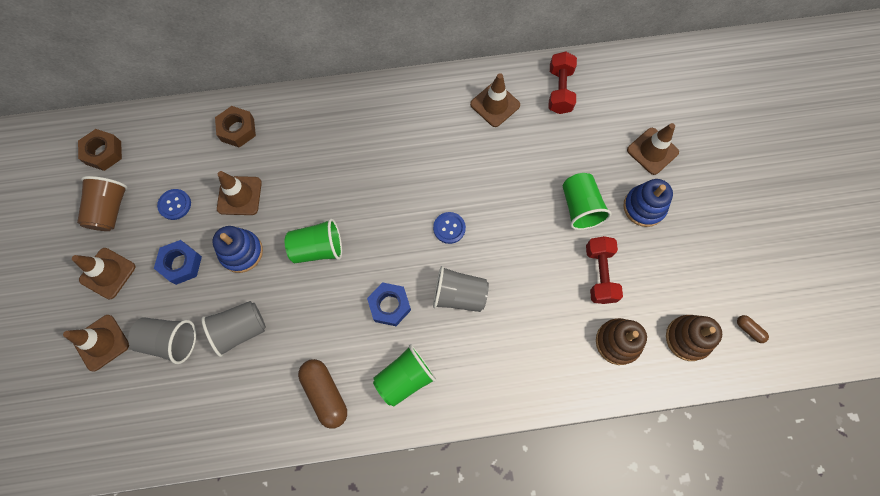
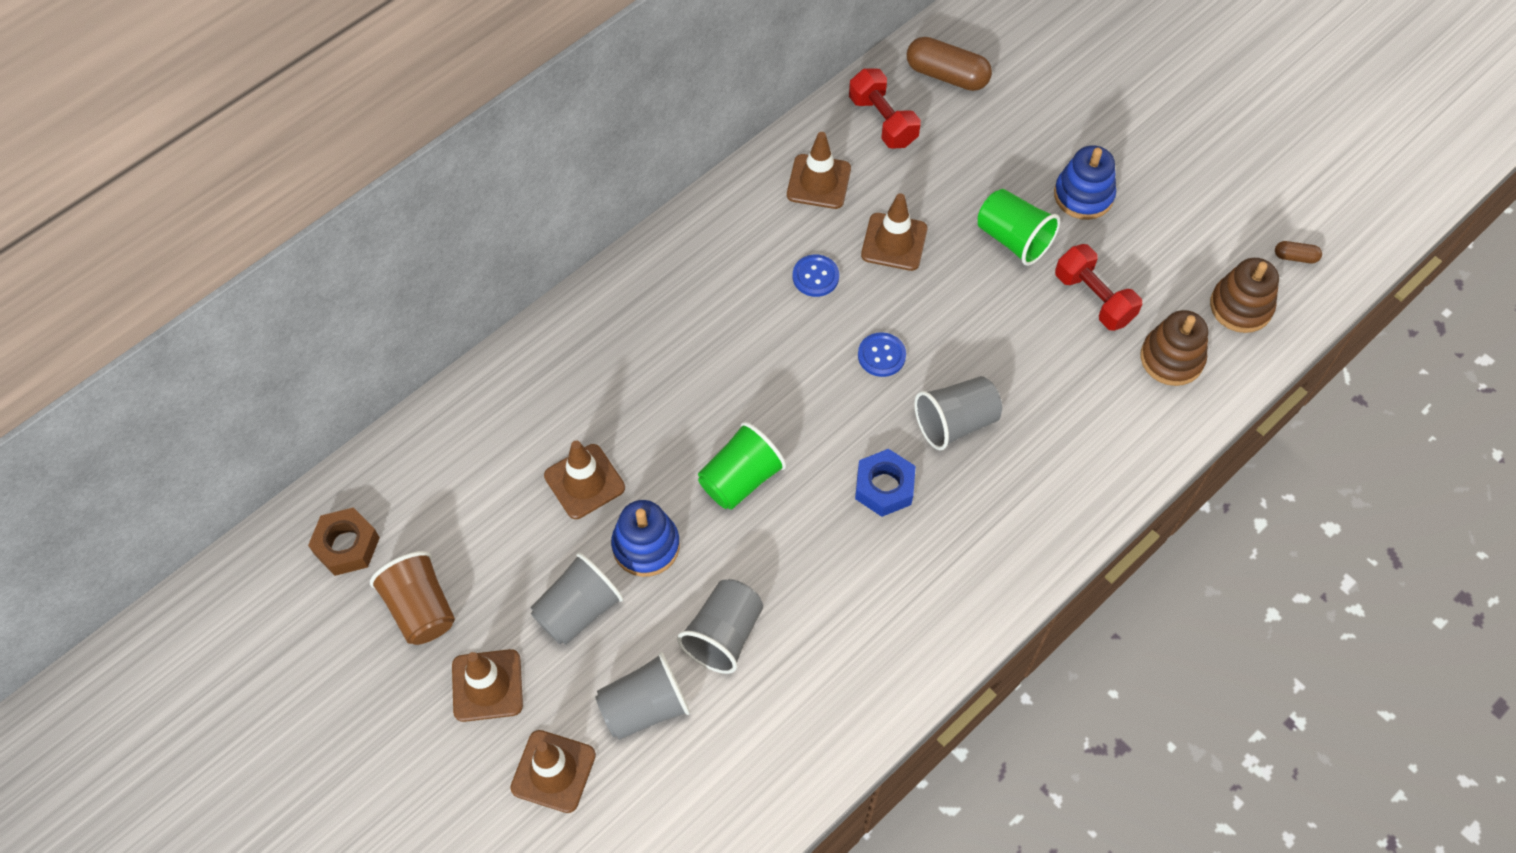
camera: 35 degrees left, 10 degrees down
blue nut [154,240,202,285] -> grey cup [530,553,623,645]
blue button [157,189,191,220] -> blue button moved to [793,255,839,297]
brown nut [215,106,256,148] -> none
brown capsule [298,359,347,429] -> brown capsule moved to [907,37,992,91]
green cup [373,344,436,407] -> none
brown traffic cone [627,123,679,175] -> brown traffic cone moved to [861,193,927,271]

